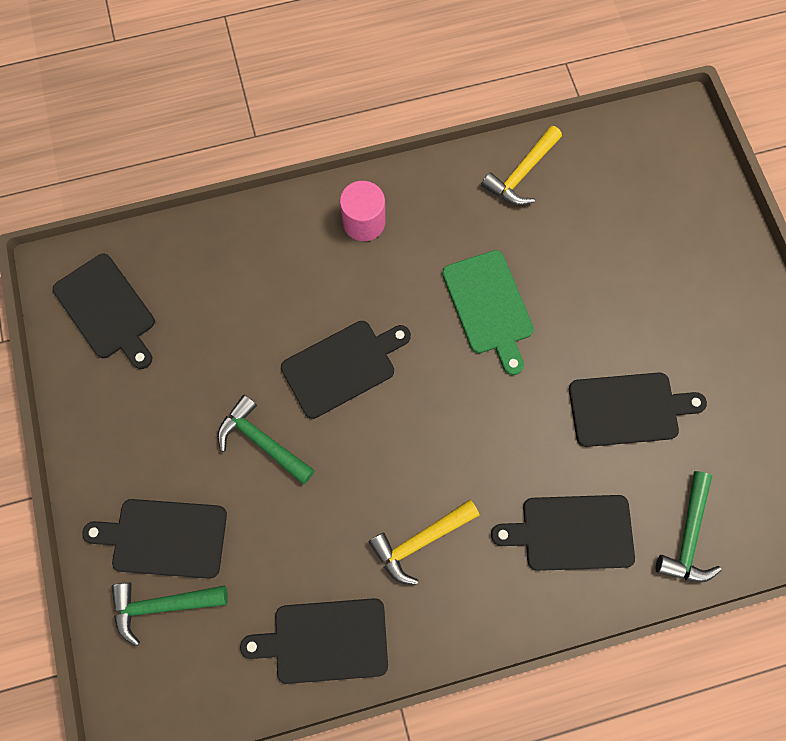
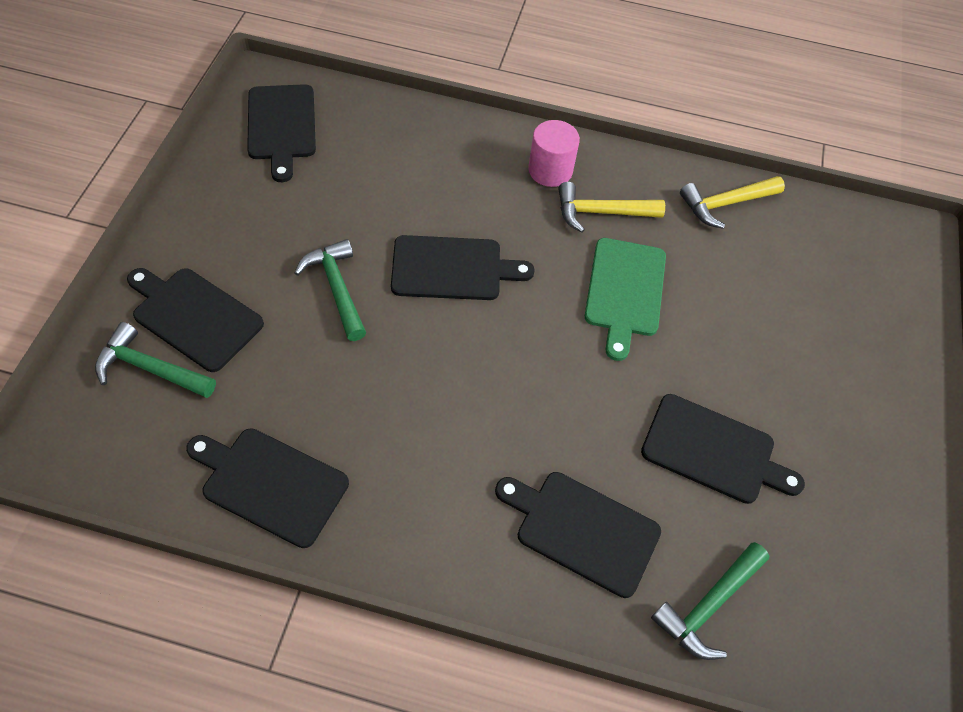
camera: 25 degrees right, 15 degrees down
yellow hammer [369,500,480,585] -> yellow hammer moved to [558,182,665,233]

